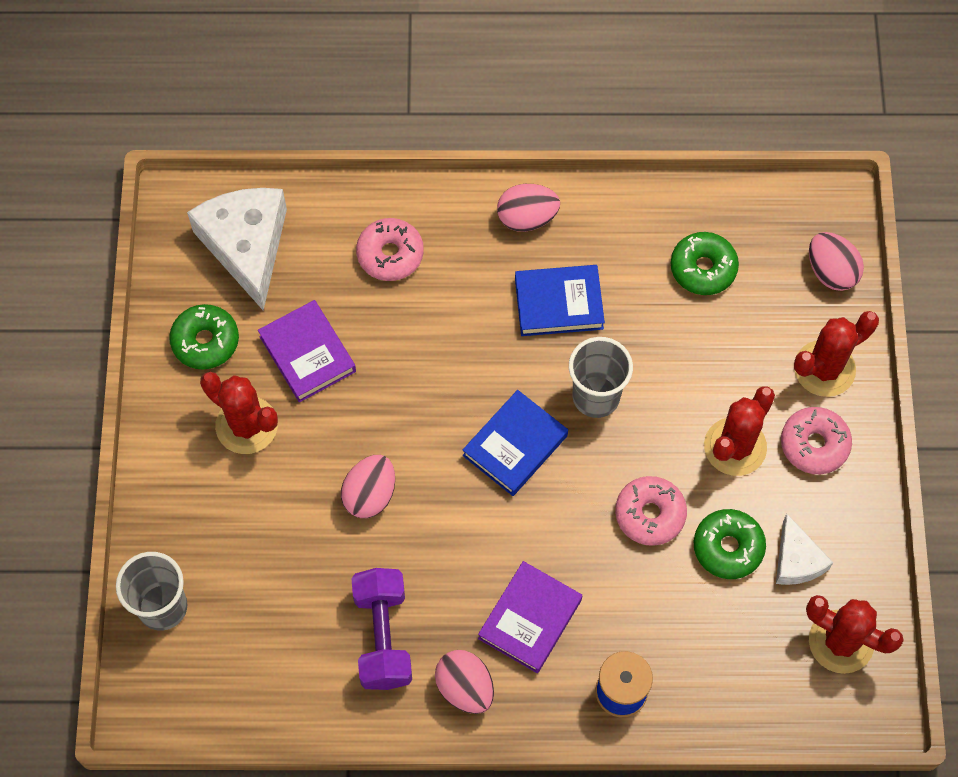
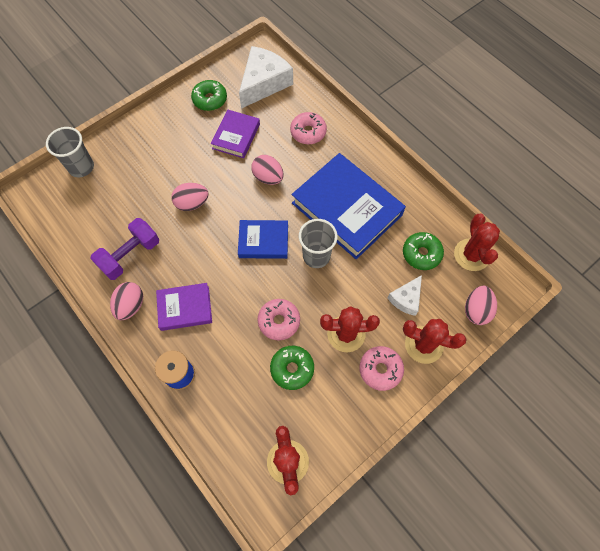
camera: 50 degrees right, 0 degrees up
red cactus [200,372,278,454] -> red cactus moved to [454,214,500,271]
pink egg [497,184,560,232] -> pink egg moved to [251,155,284,185]
blue book [515,265,605,336] -> blue book [292,153,406,259], size x1.88
white cheese [776,514,833,585] -> white cheese moved to [388,275,422,316]

